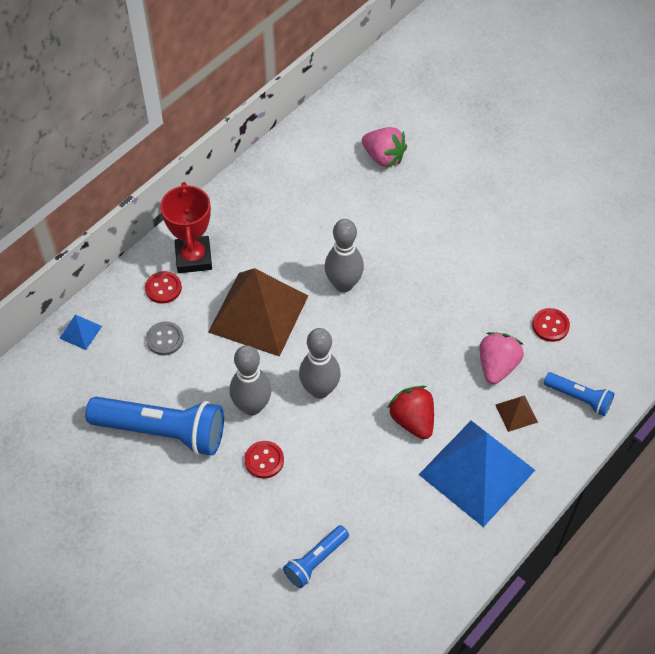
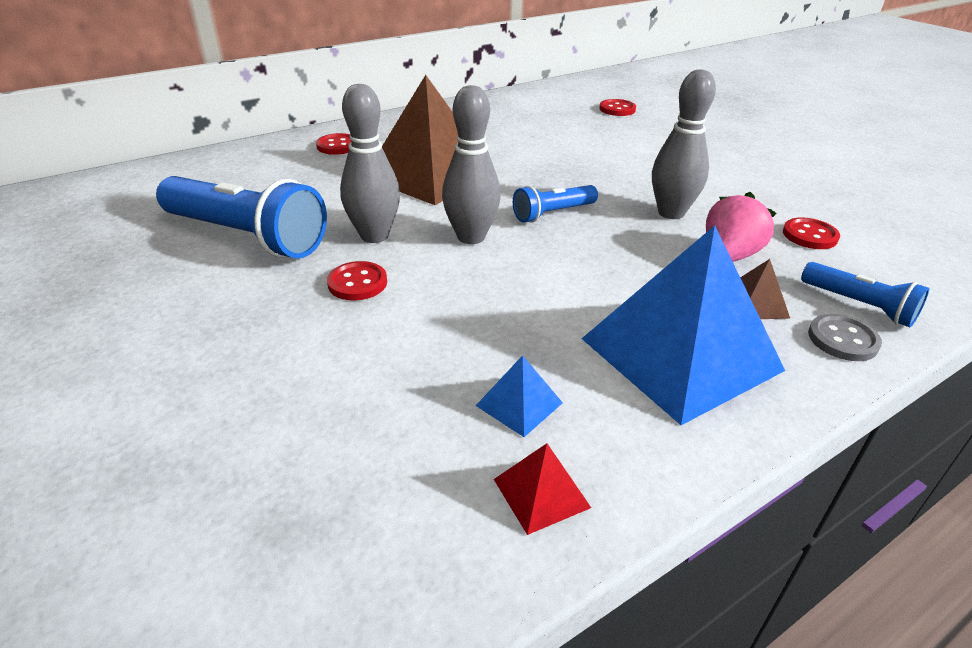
camera: 15 degrees right, 20 degrees down
blue pyramid [59,315,102,350] -> blue pyramid moved to [476,355,563,437]
grey button [146,321,184,355] -> grey button moved to [808,314,882,361]
red trophy [160,182,212,273] -> none
blue flashlight [283,525,349,588] -> blue flashlight moved to [513,185,598,223]
grey bowling pin [325,219,364,292] -> grey bowling pin moved to [652,70,716,219]
pink strawberry [362,127,407,167] -> red button [599,99,636,116]
red strawberry [388,386,434,439] -> none
none -> red pyramid [494,443,591,535]

